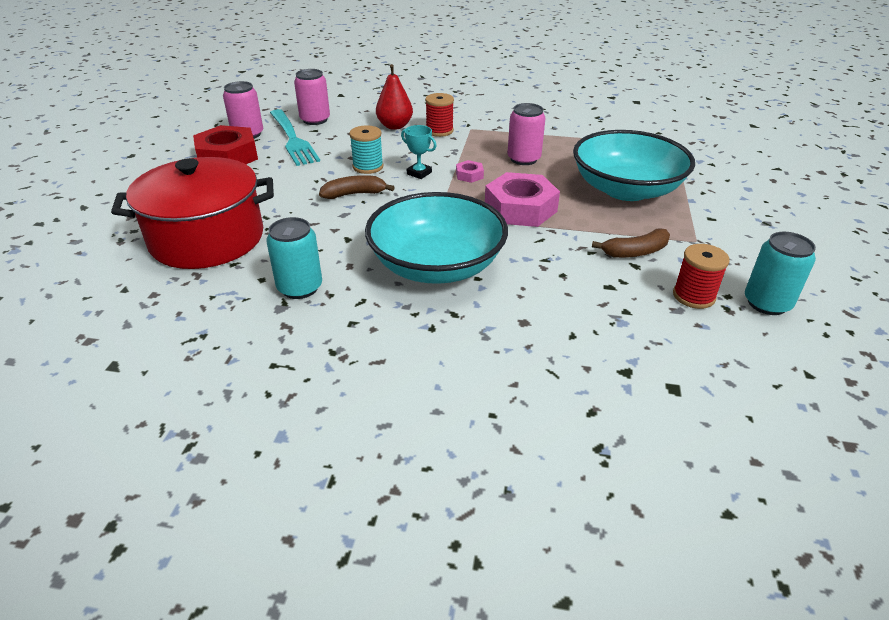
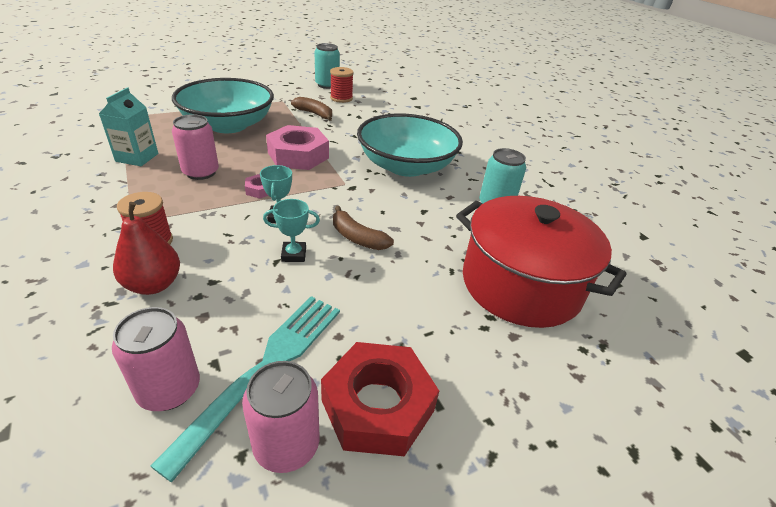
camera: 130 degrees left, 0 degrees up
turquoise spool [349,126,383,174] -> turquoise trophy [263,199,320,262]
none -> turquoise carton [99,87,158,166]

